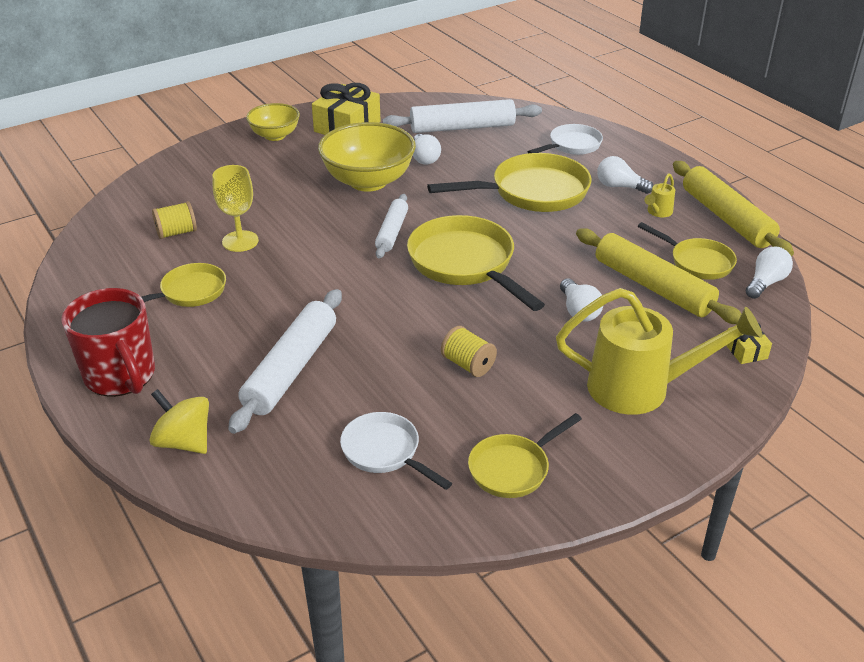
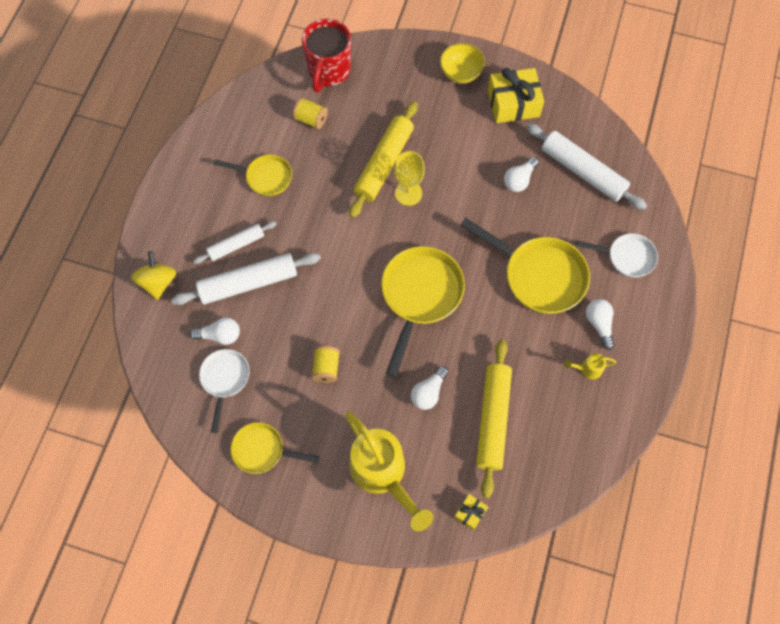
camera: 50 degrees right, 30 degrees up
red mug [62,288,155,397] -> red mug moved to [302,19,351,93]
yellow goblet [212,165,259,252] -> yellow goblet moved to [394,151,425,206]
yellow bowl [318,122,416,192] -> none
white rolling pin [375,194,408,258] -> white rolling pin moved to [194,221,276,264]
yellow pan [638,222,737,280] -> none
yellow rolling pin [673,161,794,256] -> yellow rolling pin moved to [349,101,417,218]
white light bulb [746,246,793,299] -> white light bulb moved to [190,318,240,345]

